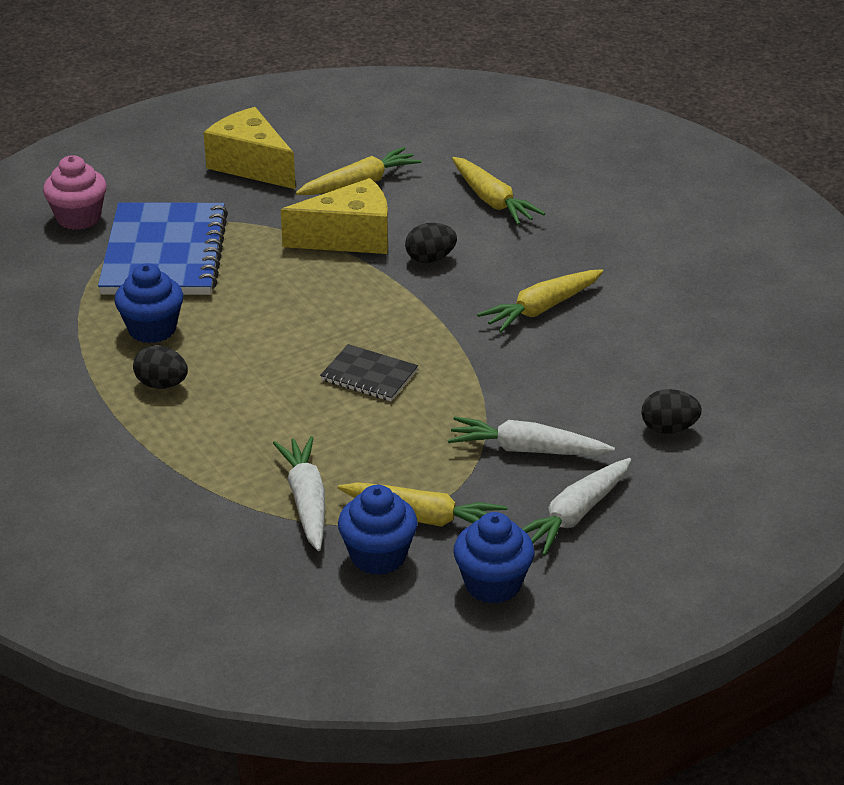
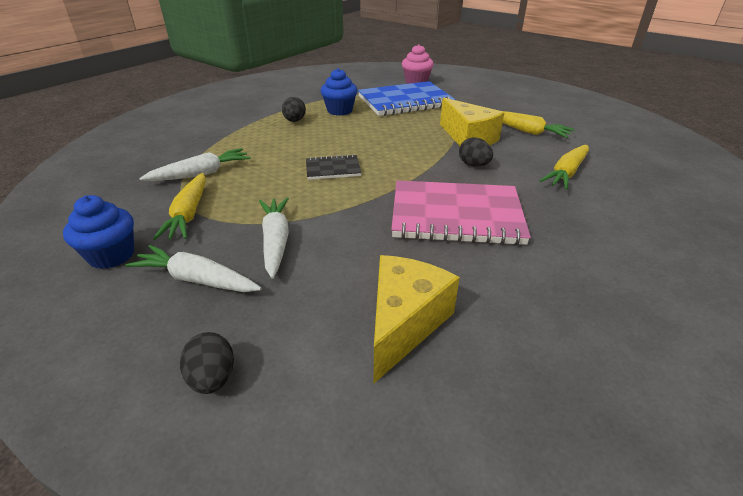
camera: 70 degrees right, 0 degrees up
yellow cheese [203,107,296,189] -> yellow cheese moved to [374,255,460,383]
black notebook [320,344,418,401] -> black notebook turned 75 degrees clockwise [306,154,361,180]
blue cupcake [338,485,418,575] -> none
yellow carrot [477,269,603,333] -> pink notebook [391,180,531,245]
black egg [642,389,702,434] -> black egg moved to [180,332,234,394]

